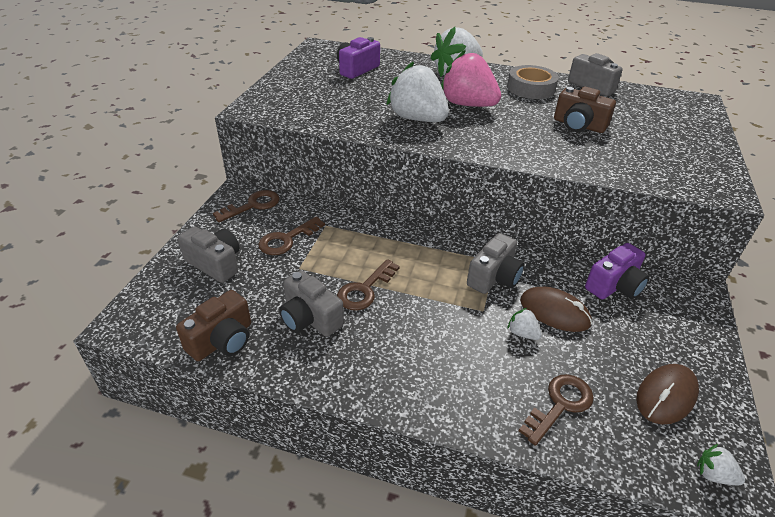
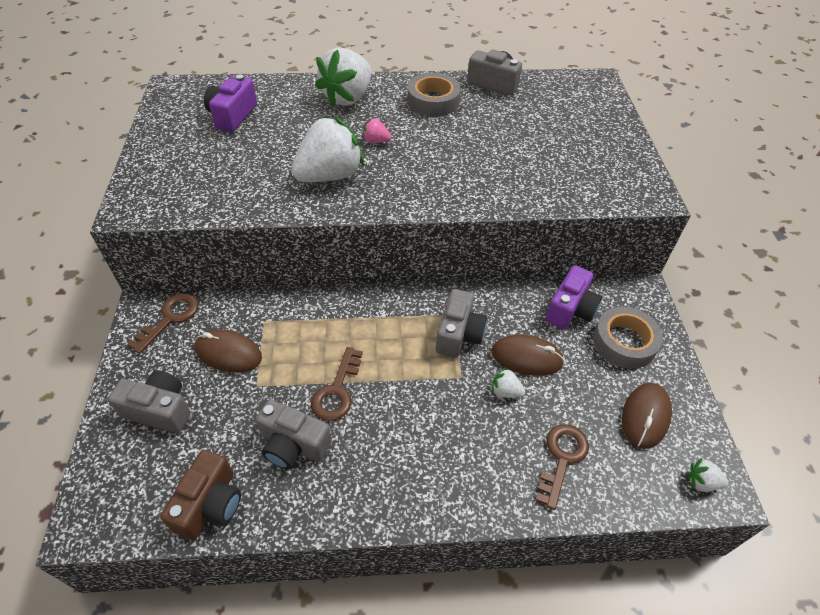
camera: 20 degrees left, 10 degrees up
brown key [258,216,325,255] -> brown mouse [194,329,262,373]
white strawberry [386,62,449,122] -> white strawberry turned 120 degrees clockwise [291,116,364,182]
pink strawberry [441,50,501,107] -> pink strawberry [363,118,391,143], size x0.42
brown camera [554,86,616,133] -> none
none -> grey tape [593,307,663,369]

